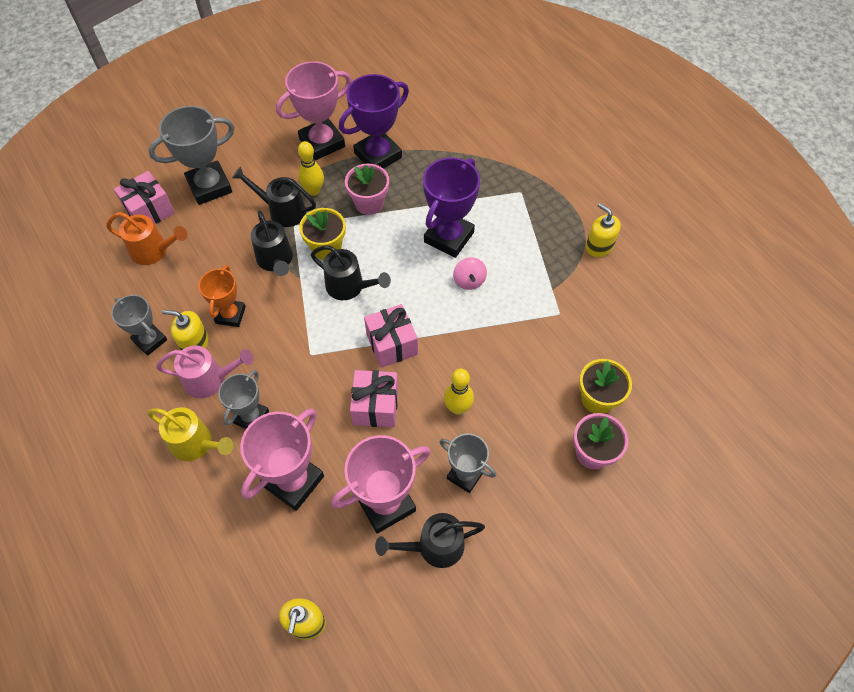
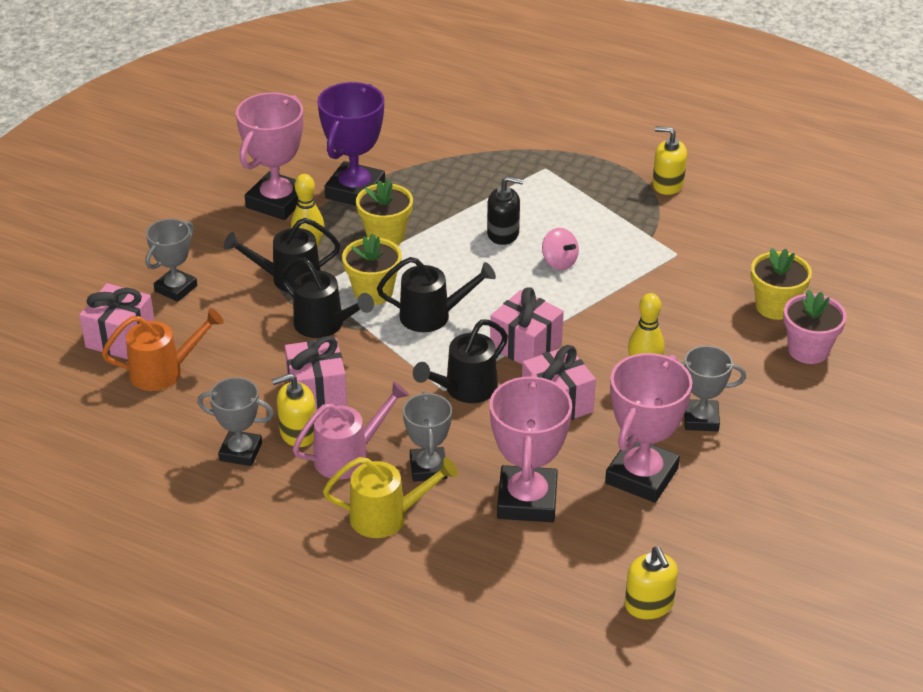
camera: 30 degrees left, 20 degrees down
grey trophy [149,106,234,205] -> grey trophy [146,219,197,302], size x0.62
orange trophy [198,265,246,327] -> pink gift [285,336,347,411]
pink flower pot [345,164,389,215] -> yellow flower pot [356,179,413,245]
black watering can [375,513,485,568] -> black watering can moved to [413,320,508,403]
purple trophy [423,157,480,258] -> black soap dispenser [487,176,524,245]

